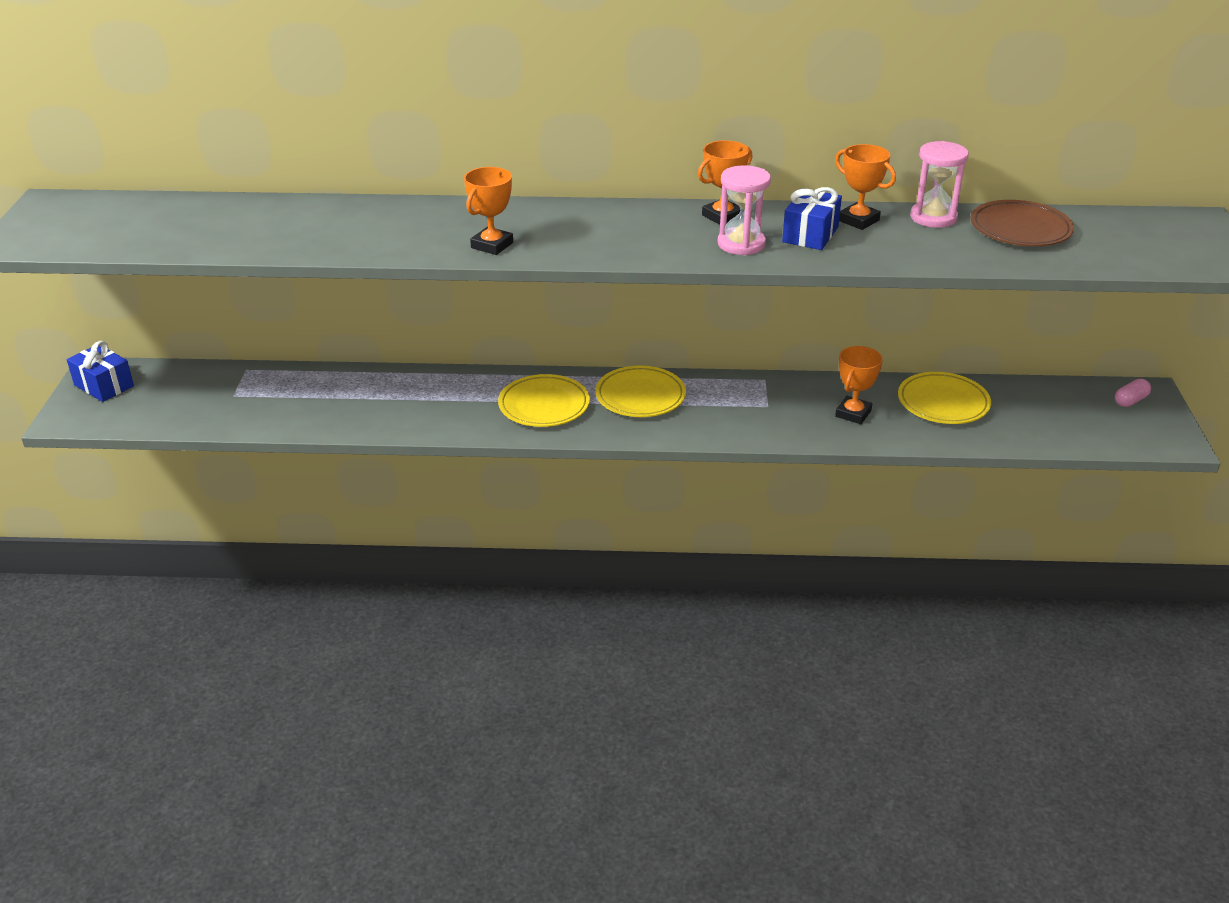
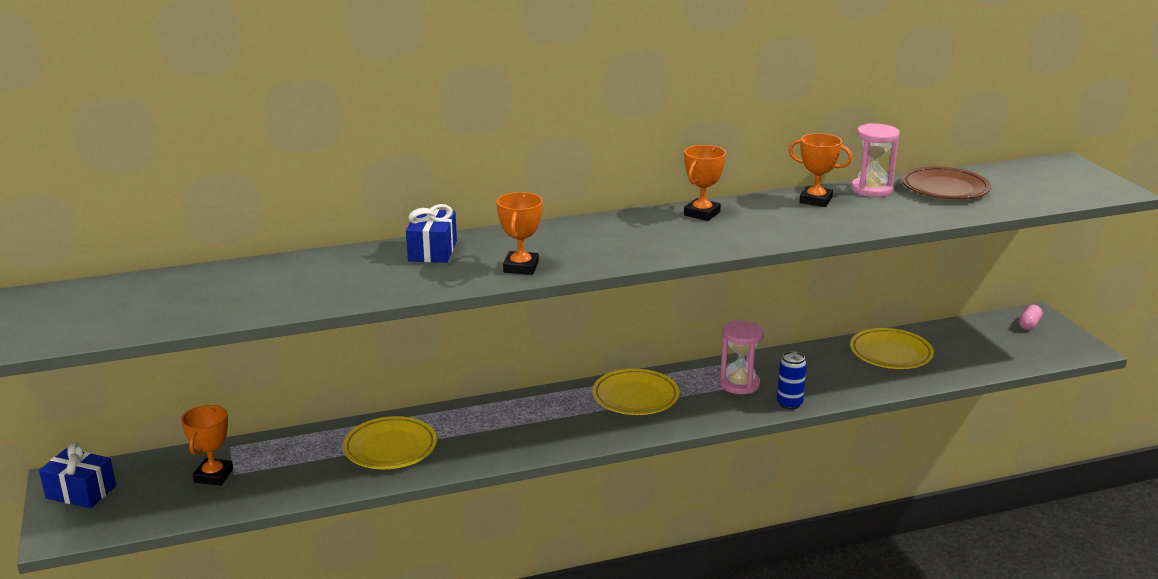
camera: 20 degrees left, 10 degrees down
yellow plate [498,374,590,427] -> yellow plate moved to [343,416,437,469]
pink hourglass [718,165,771,255] -> pink hourglass moved to [720,320,764,394]
blue gift [782,187,842,250] -> blue gift moved to [406,204,457,263]
orange trophy [835,346,883,424] -> orange trophy moved to [181,405,233,485]
none -> blue can [777,351,807,409]

